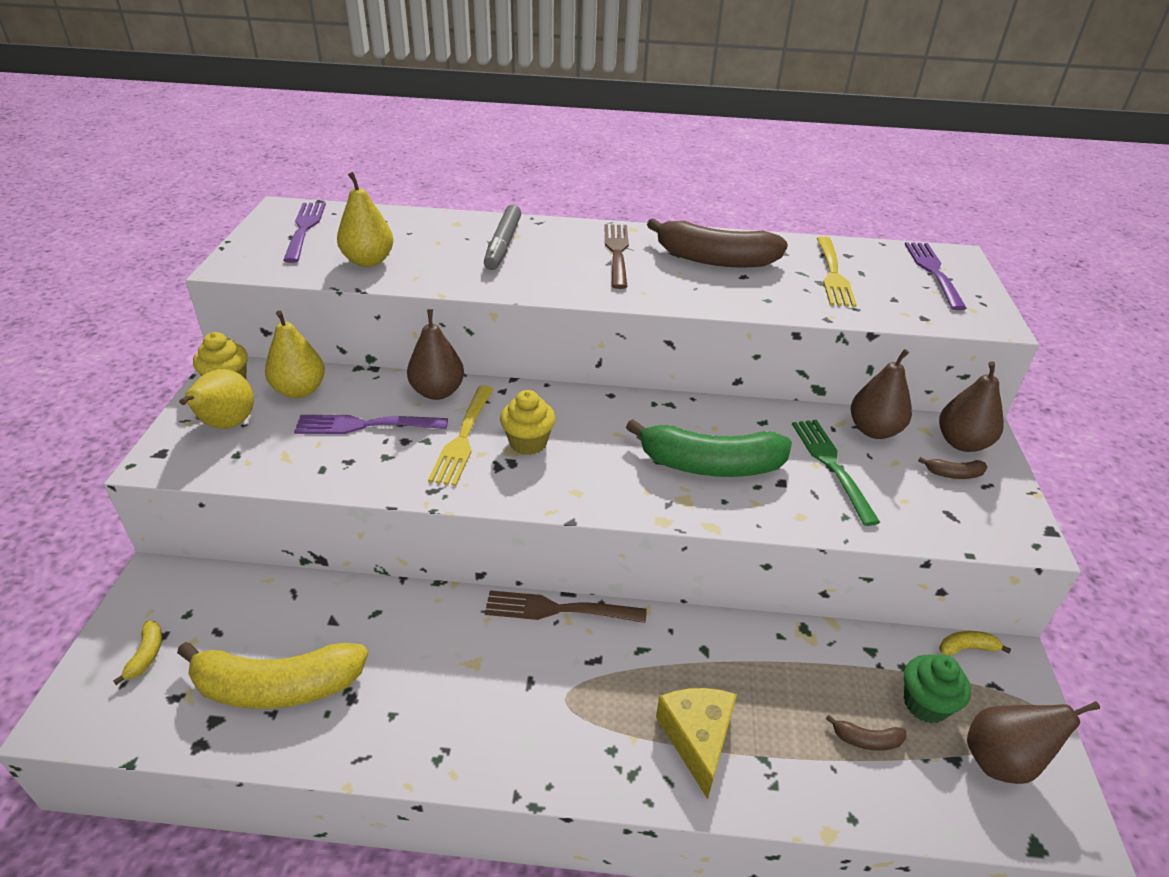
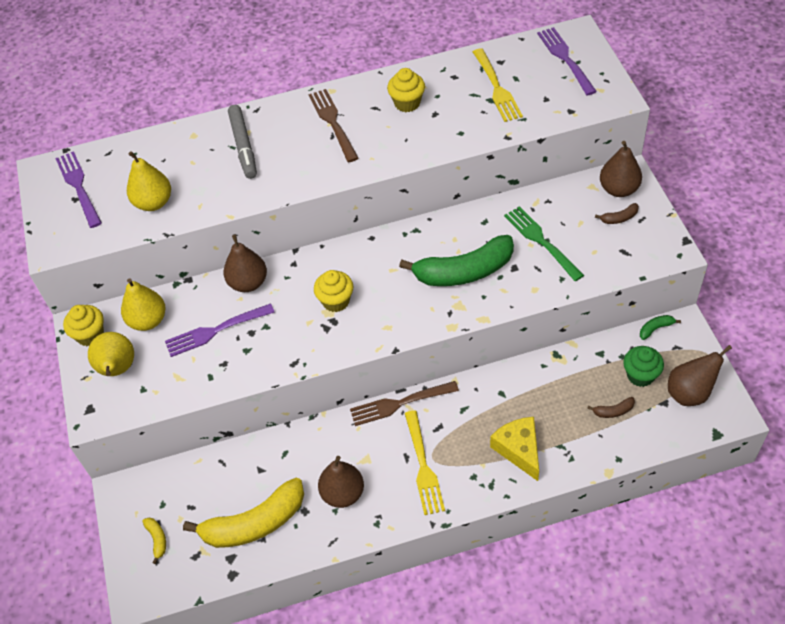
camera: 15 degrees left, 15 degrees up
yellow fork [428,385,493,486] -> yellow fork moved to [405,410,445,515]
brown banana [647,218,788,268] -> yellow cupcake [387,68,425,112]
brown pear [851,349,912,439] -> brown pear moved to [318,456,364,508]
yellow banana [939,631,1011,656] -> green banana [640,315,681,340]

